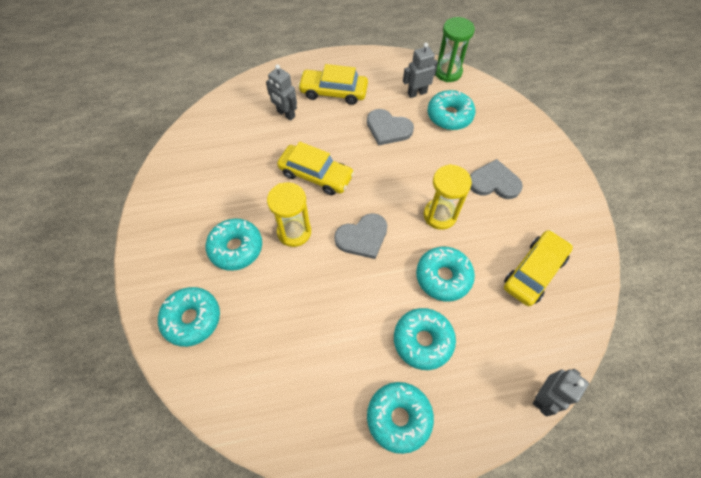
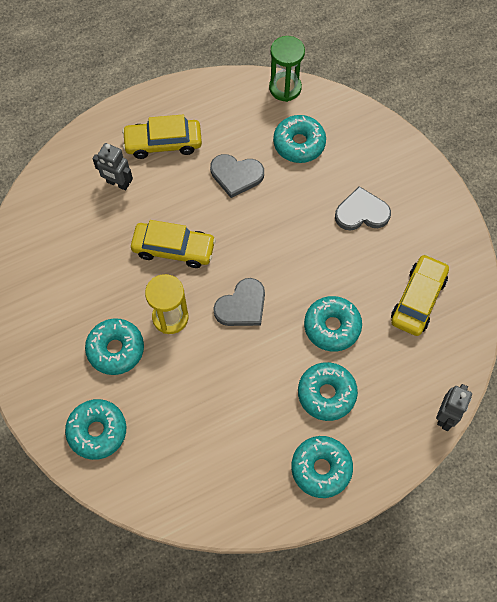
camera: 15 degrees left, 5 degrees up
grey robot [403,42,438,98] -> none
yellow hourglass [424,164,472,230] -> none

